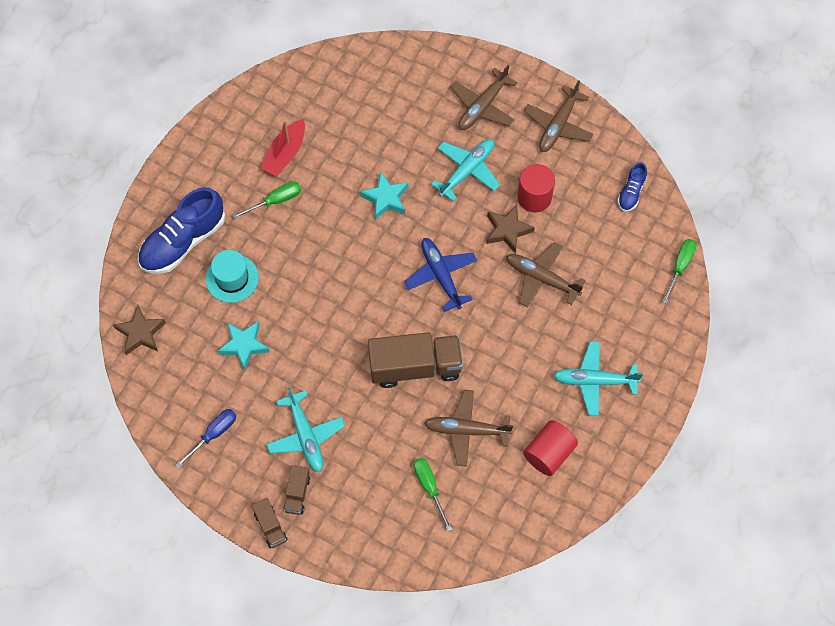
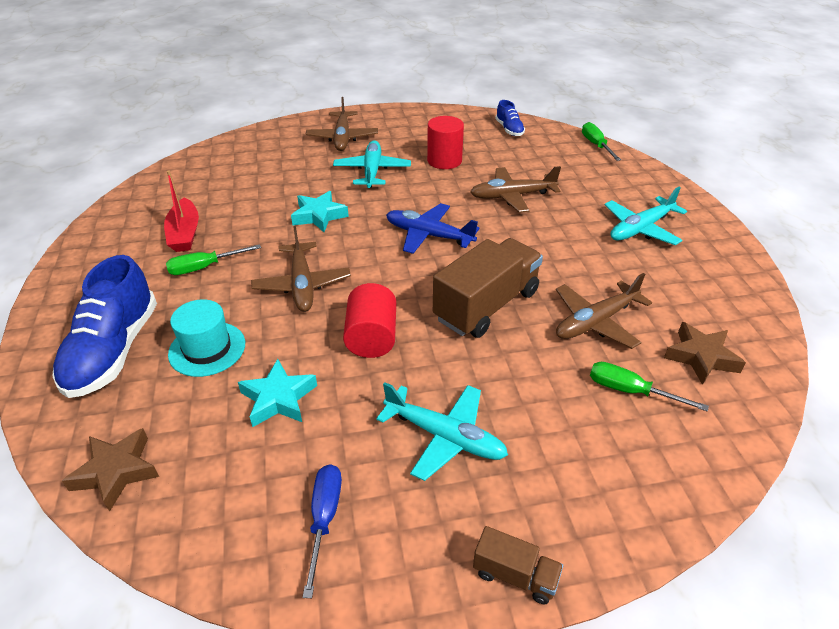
camera: 40 degrees left, 25 degrees down
green screwdriver [232,181,301,219] -> green screwdriver turned 135 degrees counterclockwise [166,244,261,275]
brown truck [283,465,310,515] -> none
brown star [486,205,535,254] -> brown star moved to [664,322,746,385]
red cylinder [523,420,578,476] -> red cylinder moved to [343,283,396,358]
brown plane [524,80,594,152] -> brown plane moved to [251,226,351,312]

